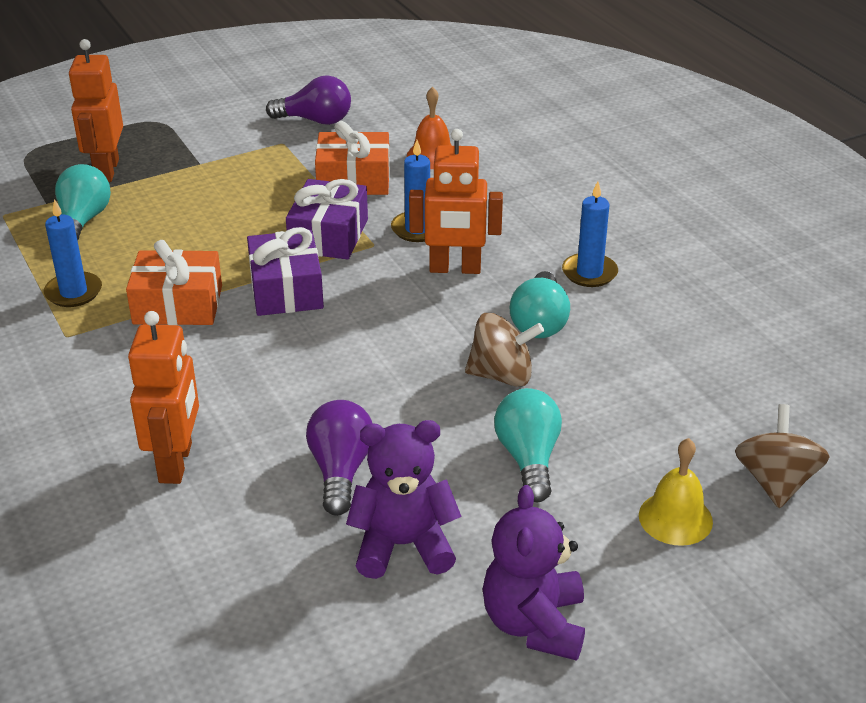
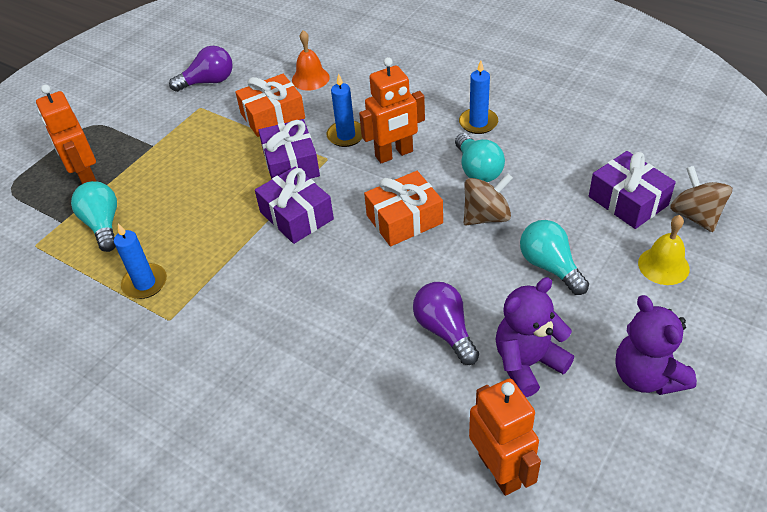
camera: 25 degrees left, 10 degrees up
orange gift [126,240,222,325] -> orange gift moved to [364,171,443,246]
orange robot [128,311,199,484] -> orange robot moved to [469,378,541,496]
none -> purple gift [589,151,676,229]

